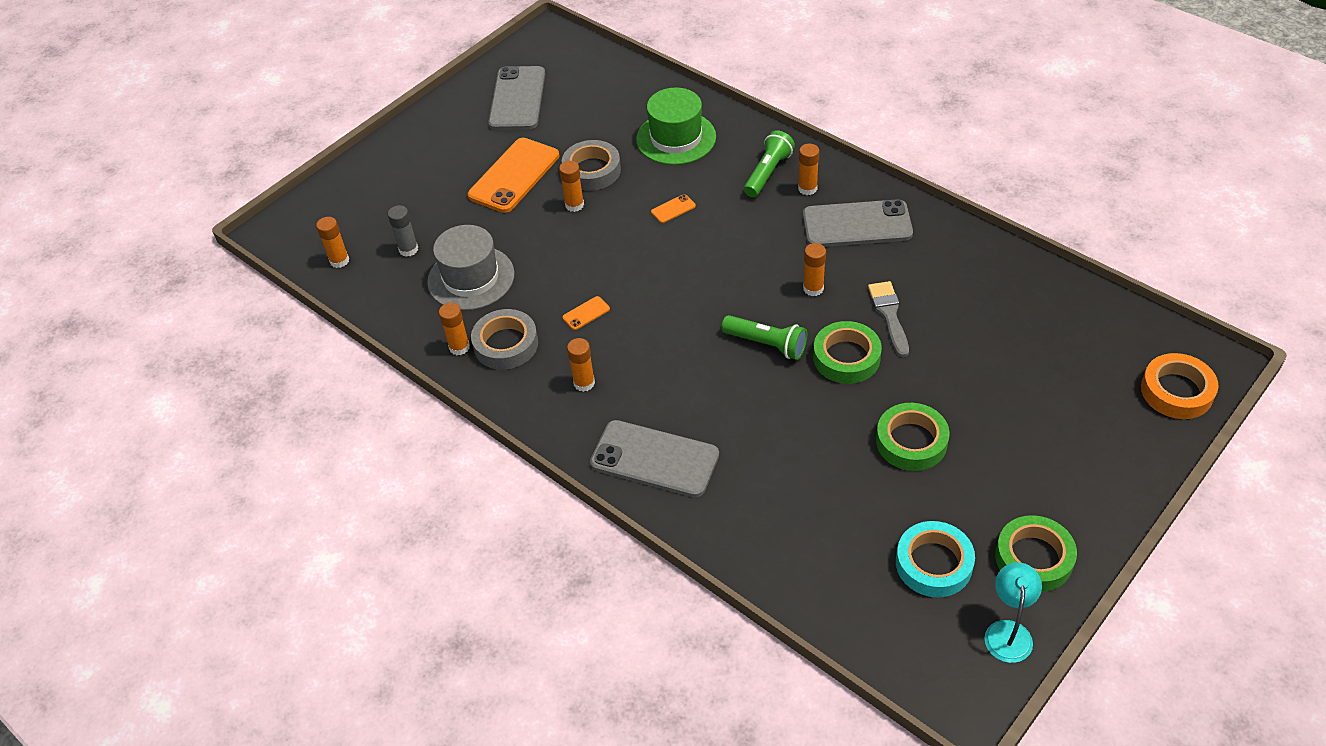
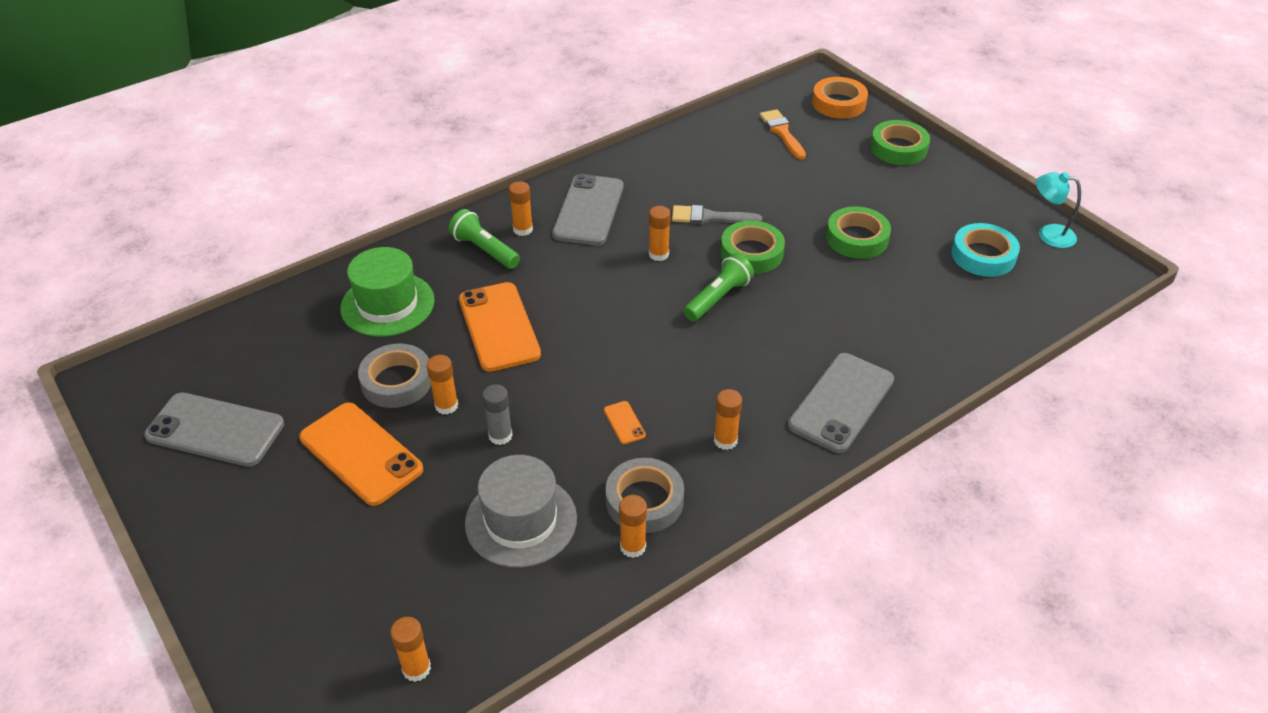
camera: 80 degrees left, 5 degrees down
grey glue stick [388,205,418,257] -> grey glue stick moved to [482,384,513,445]
orange phone [651,194,696,223] -> orange phone [459,282,541,372], size x2.42
green tape [995,515,1077,592] -> green tape moved to [870,120,930,165]
none -> orange brush [760,109,806,159]

